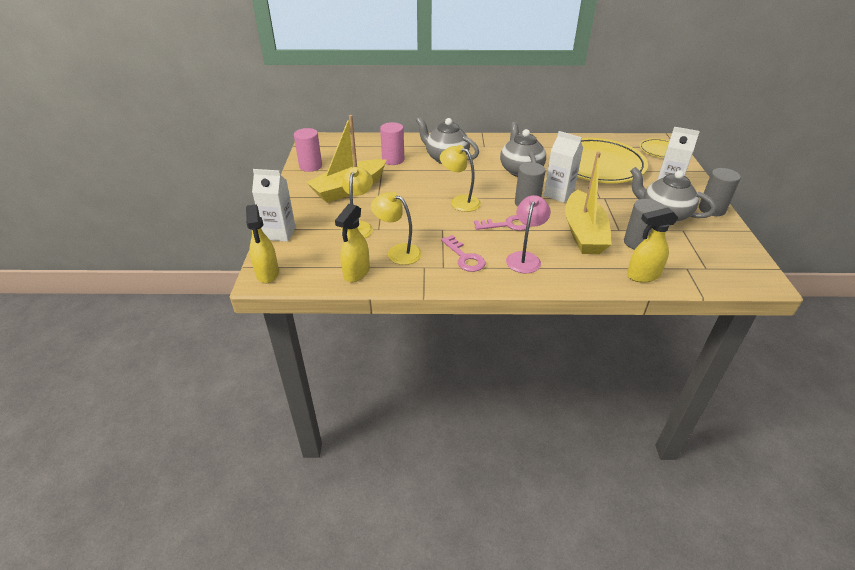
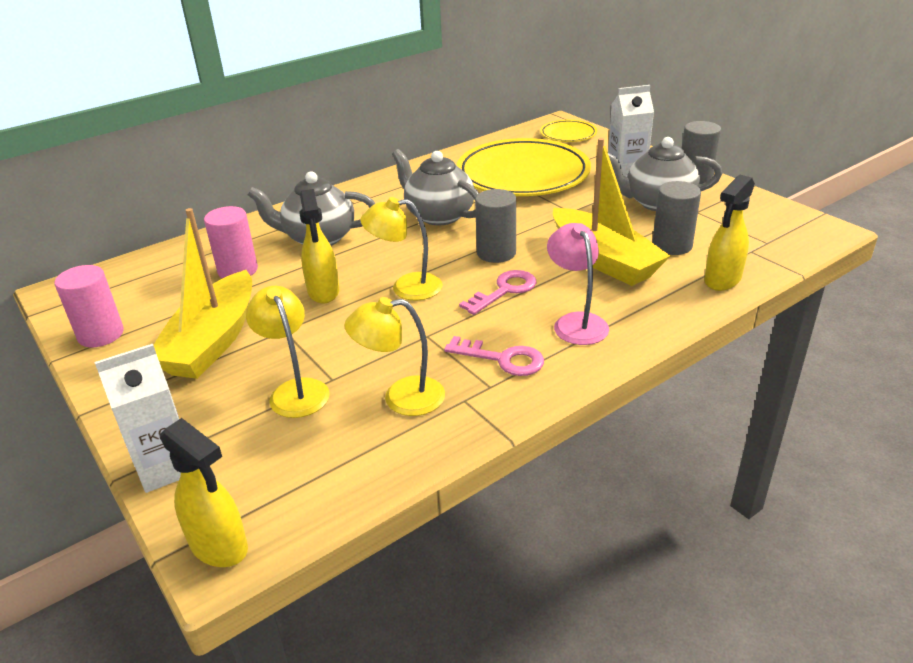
camera: 35 degrees left, 5 degrees down
yellow spray bottle [335,204,370,282] -> yellow spray bottle moved to [299,189,340,304]
white carton [544,131,583,203] -> none

